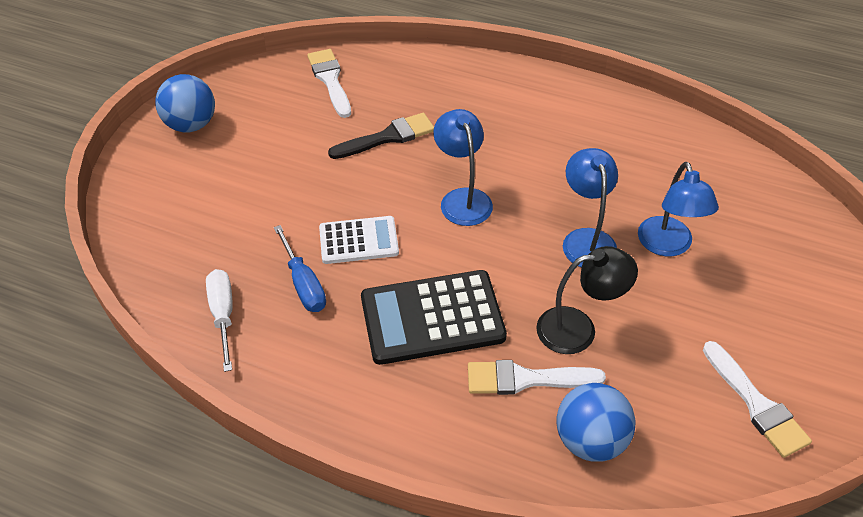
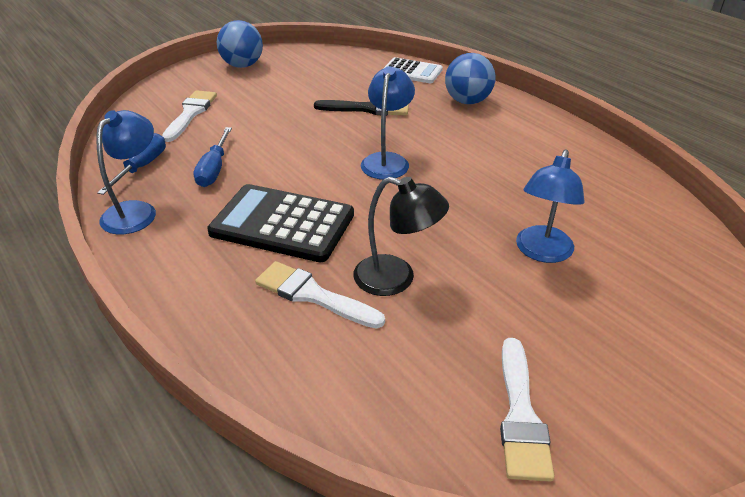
camera: 30 degrees right, 10 degrees down
white screwdriver [206,269,233,372] -> blue screwdriver [97,133,166,195]
white brush [307,49,351,118] -> white brush moved to [162,90,217,142]
white calculator [319,216,399,264] -> white calculator moved to [383,57,443,83]
blue ball [557,383,636,462] -> blue ball moved to [445,53,496,104]
blue lamp [563,148,618,268] -> blue lamp moved to [96,110,156,235]

